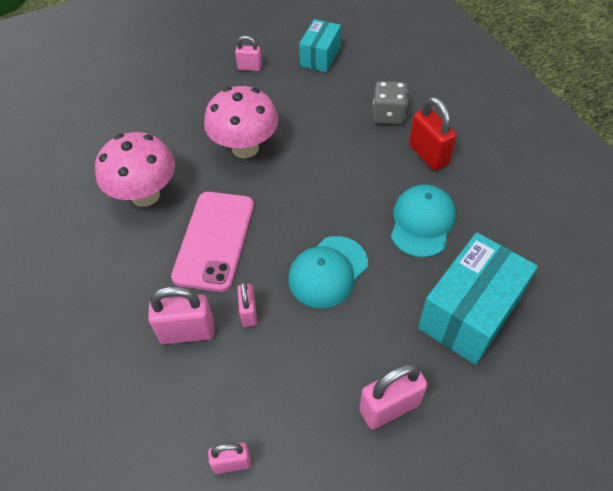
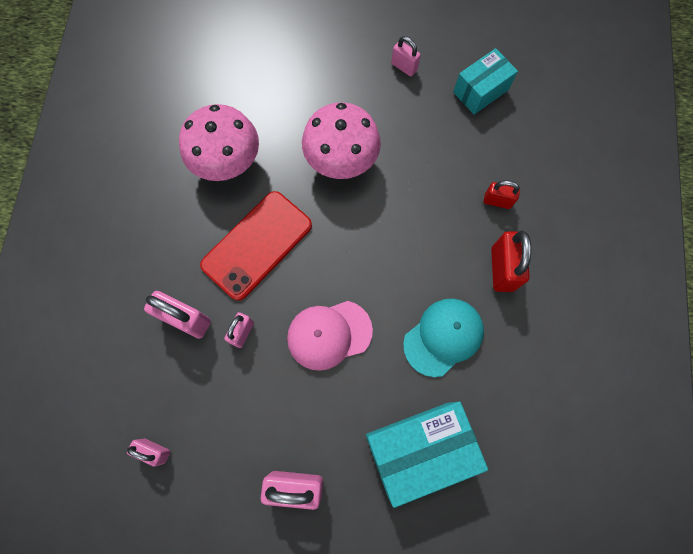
camera: 30 degrees right, 20 degrees up
pink phone [171,192,254,292] -> red phone [200,191,312,301]
turquoise cap [288,236,368,308] -> pink cap [287,301,373,371]
grey dice [373,81,408,125] -> red padlock [484,180,520,209]

